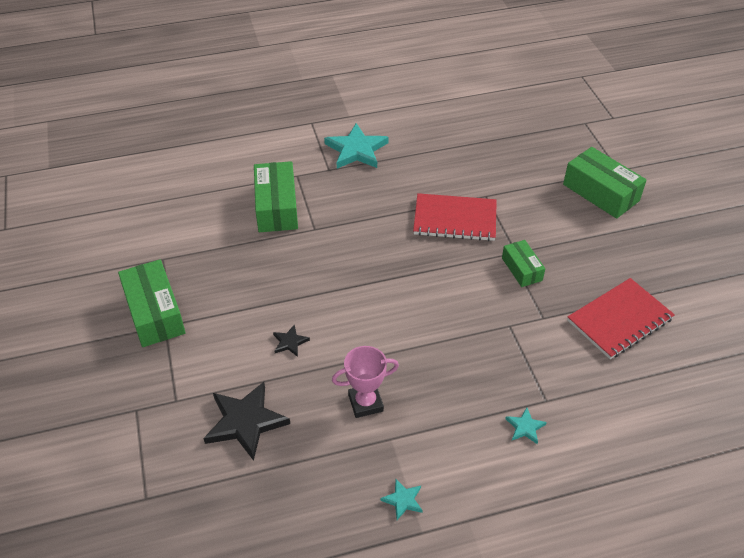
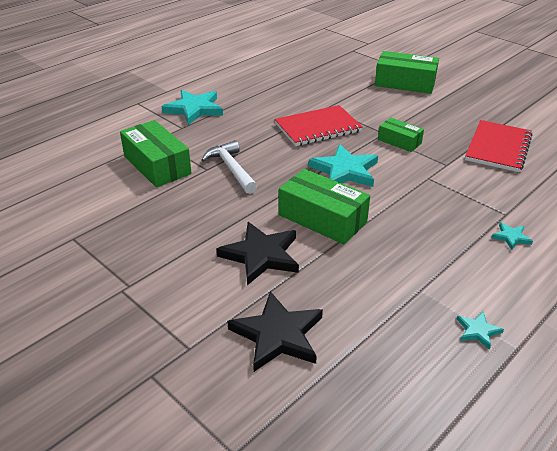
camera: 30 degrees left, 10 degrees down
green box [118,259,186,347] -> green box moved to [279,169,370,244]
black star [273,324,310,357] -> black star [216,222,299,285], size x2.11
pink trophy [332,346,399,418] -> none
none -> white hammer [201,140,257,194]
none -> turquoise star [309,144,378,187]

